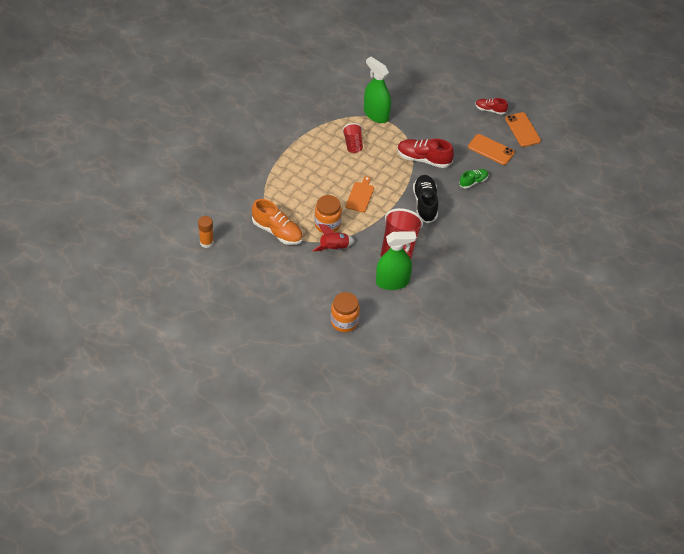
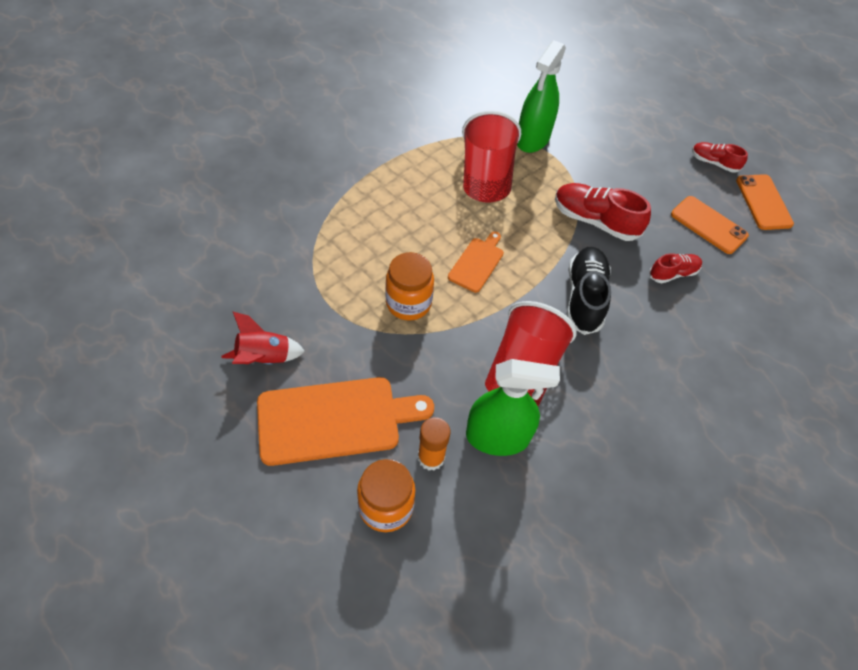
camera: 10 degrees right, 5 degrees up
orange glue stick [198,216,214,248] -> orange glue stick moved to [418,417,450,470]
orange shoe [252,199,303,245] -> none
red rocket [312,224,355,252] -> red rocket moved to [222,311,305,365]
red cup [342,123,363,153] -> red cup [462,110,521,203], size x1.82
green spray bottle [364,57,391,123] -> green spray bottle turned 120 degrees counterclockwise [517,40,566,153]
green shoe [459,169,489,189] -> red shoe [649,253,702,283]
none -> orange cutting board [257,377,434,466]

